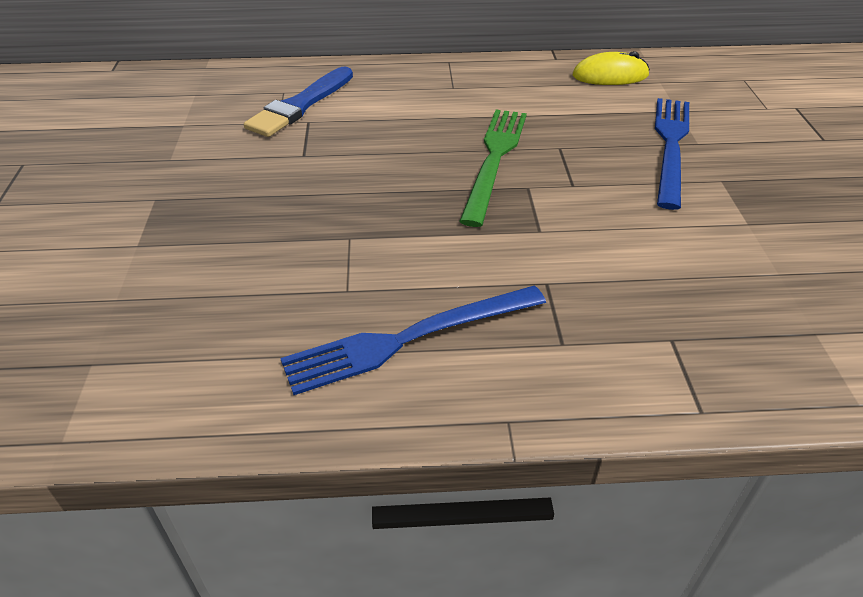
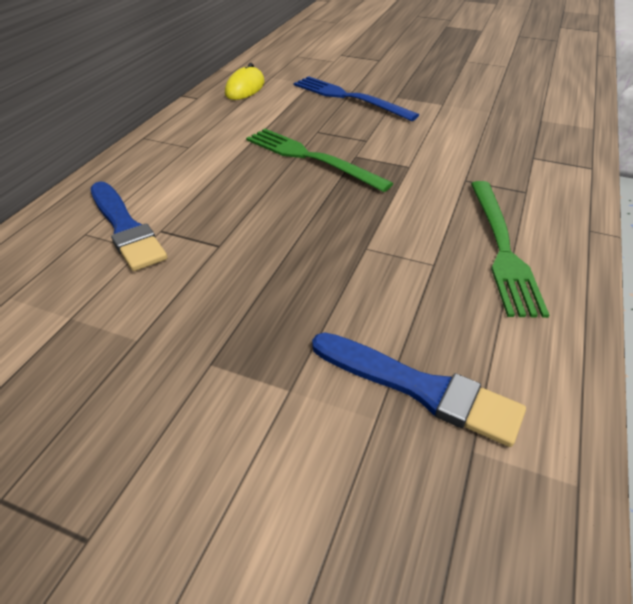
camera: 65 degrees left, 0 degrees up
blue fork [280,285,546,395] -> green fork [471,181,549,318]
none -> blue brush [312,332,526,447]

